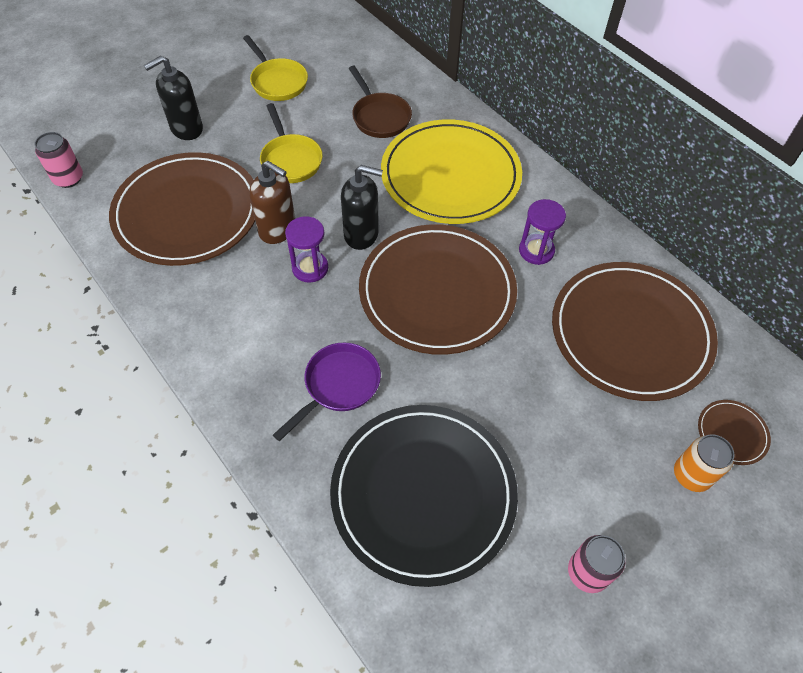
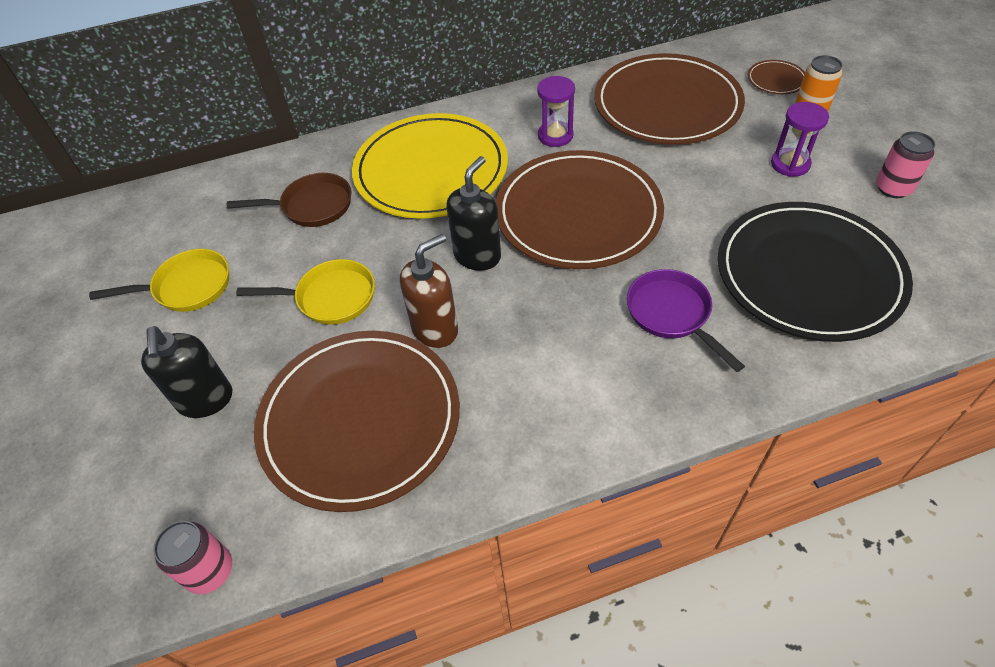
camera: 65 degrees left, 5 degrees down
purple hourglass [285,216,328,283] -> purple hourglass moved to [771,102,829,177]

